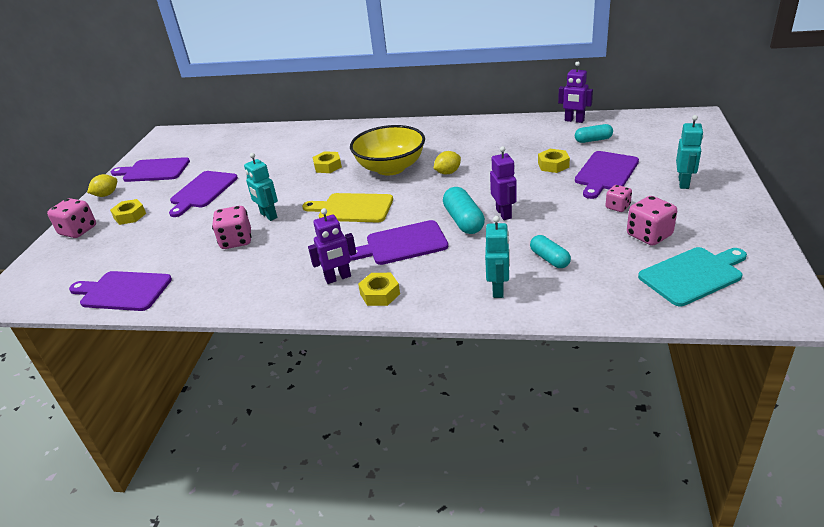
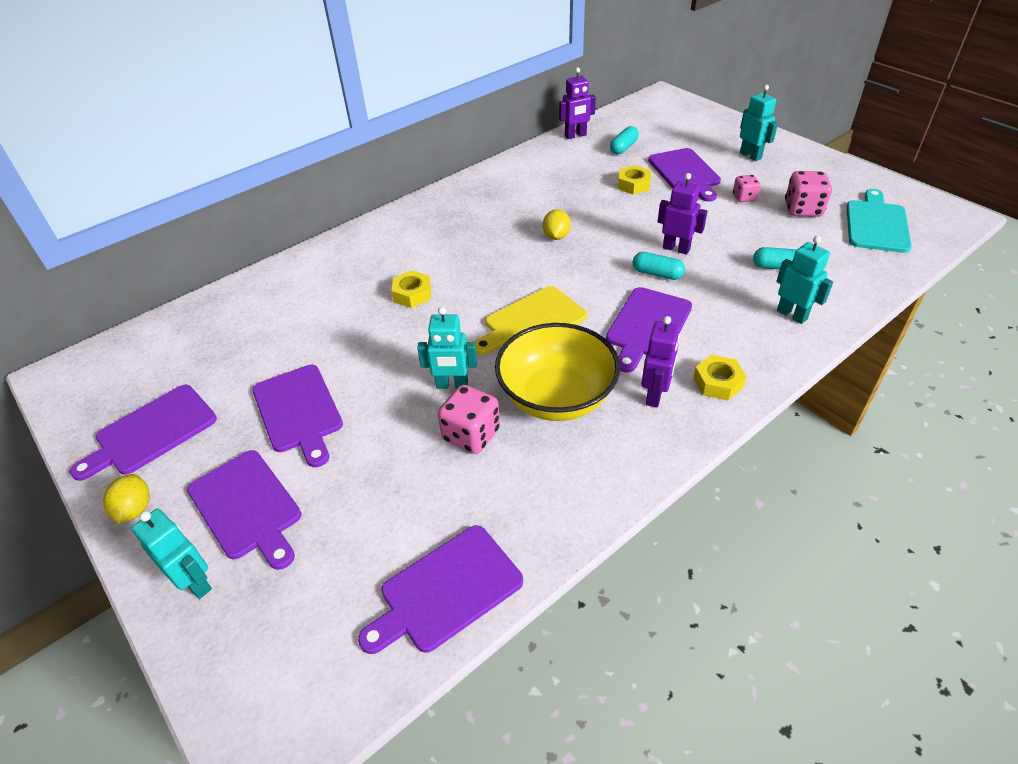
camera: 50 degrees left, 10 degrees up
pink dice [47,198,96,238] -> turquoise robot [131,509,212,599]
yellow nut [110,199,146,225] -> purple cutting board [187,450,301,570]
yellow bowl [350,125,425,176] -> yellow bowl moved to [495,323,620,421]
turquoise capsule [443,187,485,234] -> turquoise capsule [633,252,685,280], size x0.66

